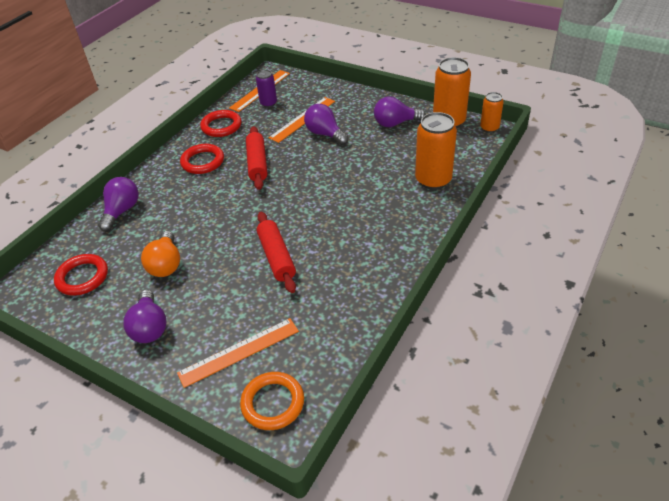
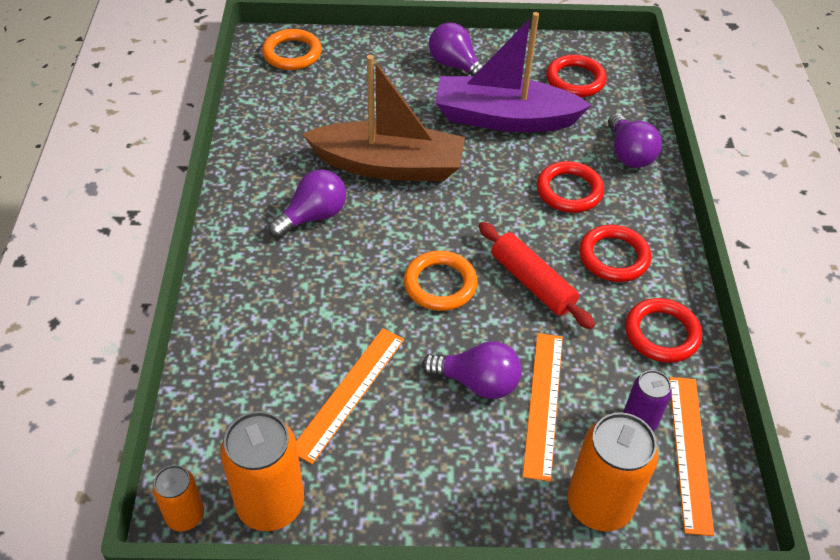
camera: 145 degrees right, 5 degrees up
orange light bulb [141,231,180,277] -> purple boat [435,12,592,132]
orange ruler [177,318,299,388] -> orange ruler moved to [296,328,404,464]
red rolling pin [257,212,296,293] -> brown boat [302,55,465,181]
purple light bulb [374,97,426,127] -> purple light bulb moved to [269,170,346,238]
orange can [415,112,457,190] -> orange can moved to [567,412,658,531]
none -> orange ring [404,251,478,311]
none -> red ring [537,161,604,213]

